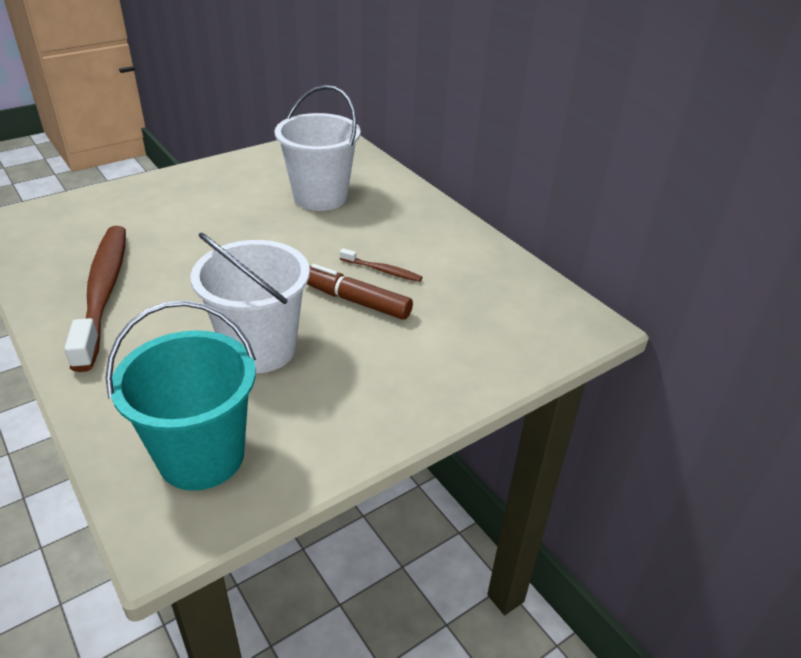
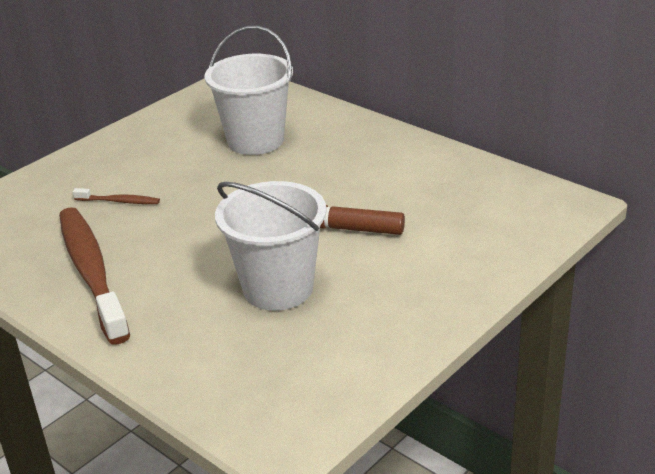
camera: 10 degrees left, 5 degrees down
turquoise bucket [106,300,256,491] -> none
brown toothbrush [340,248,422,282] -> brown toothbrush moved to [73,188,160,204]

